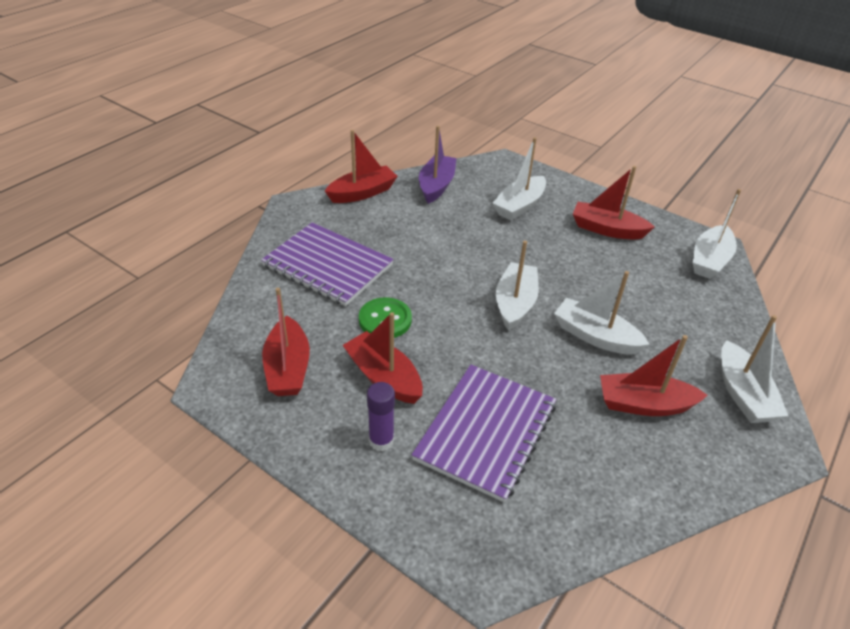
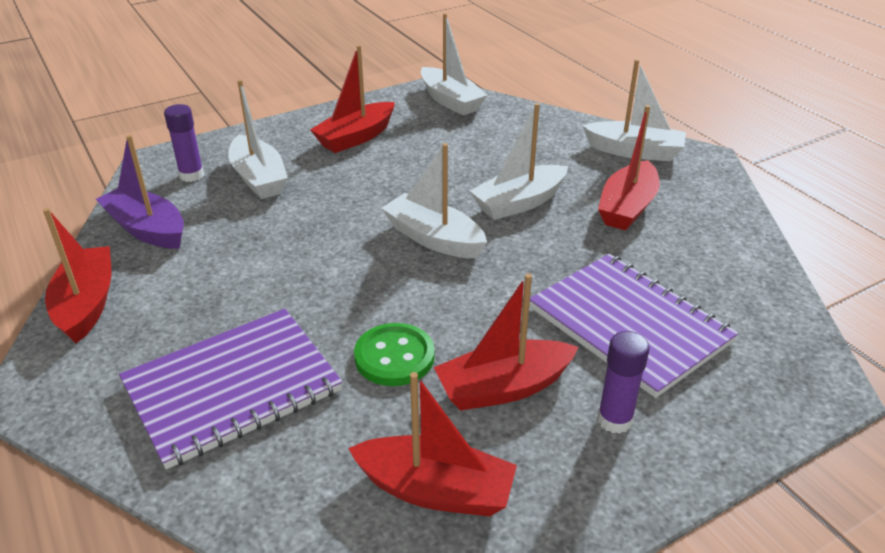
camera: 65 degrees left, 5 degrees down
none -> purple glue stick [164,104,204,182]

